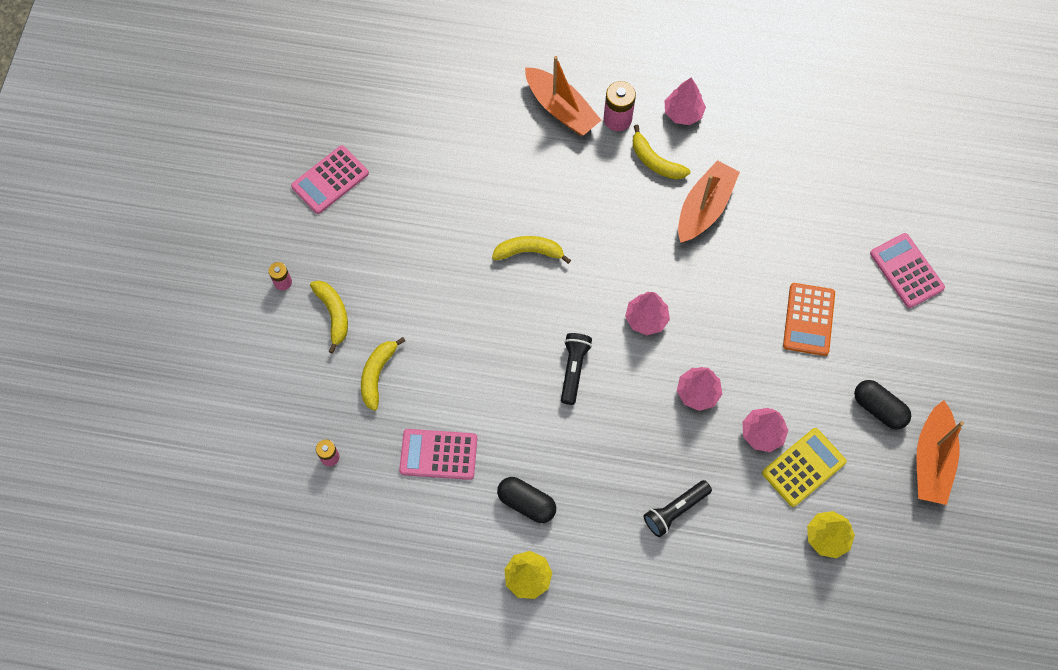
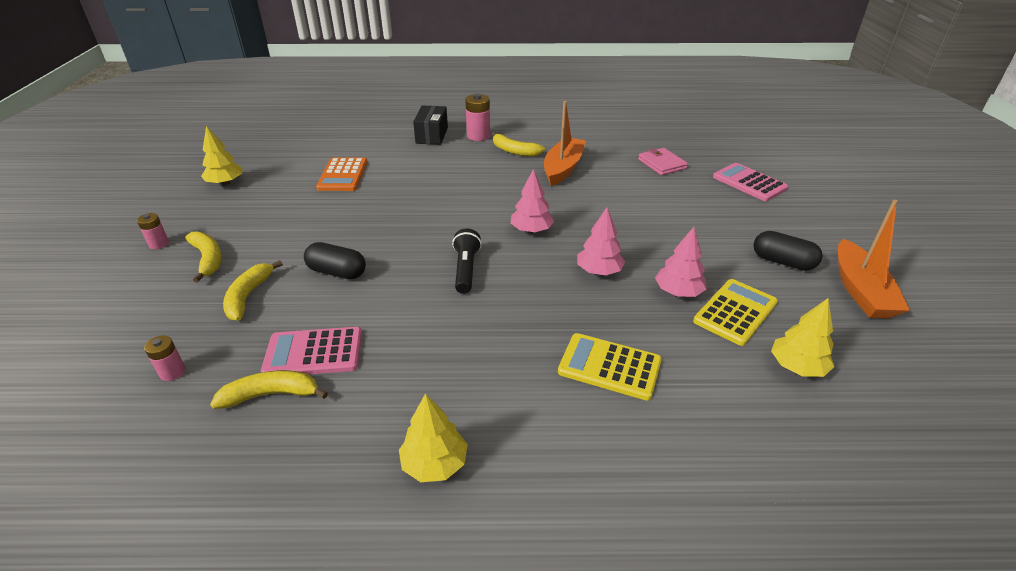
camera: 10 degrees left, 30 degrees down
pink calculator [291,145,369,214] -> yellow tree [201,126,242,185]
yellow banana [492,236,571,264] -> yellow banana moved to [210,370,328,409]
black capsule [497,477,556,523] -> black capsule moved to [304,242,366,279]
orange boat [525,56,601,136] -> black box [413,106,448,145]
black flashlight [644,480,712,537] -> yellow calculator [558,333,662,401]
pink tree [665,78,706,125] -> none
orange calculator [783,283,835,356] -> orange calculator moved to [316,158,368,191]
none -> pink wallet [638,148,688,175]

